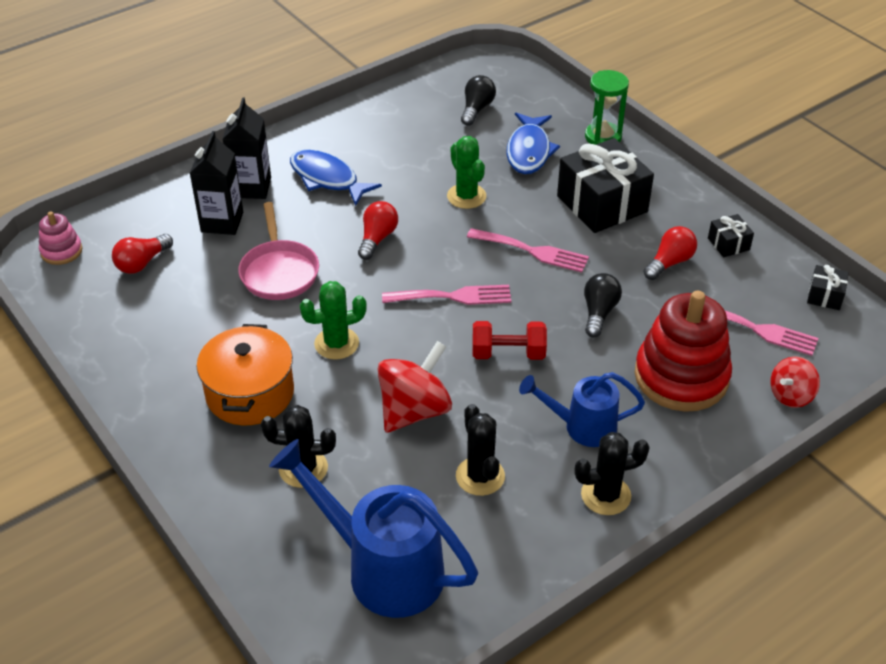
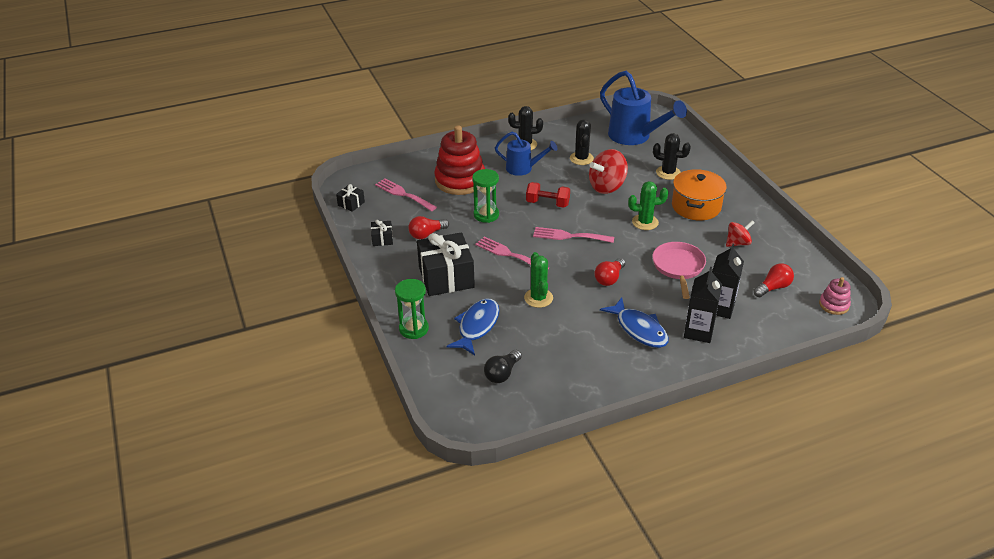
camera: 165 degrees left, 5 degrees down
black light bulb [584,273,622,338] -> green hourglass [472,169,499,223]
red spinning top [770,357,820,408] -> red spinning top moved to [726,220,755,247]

